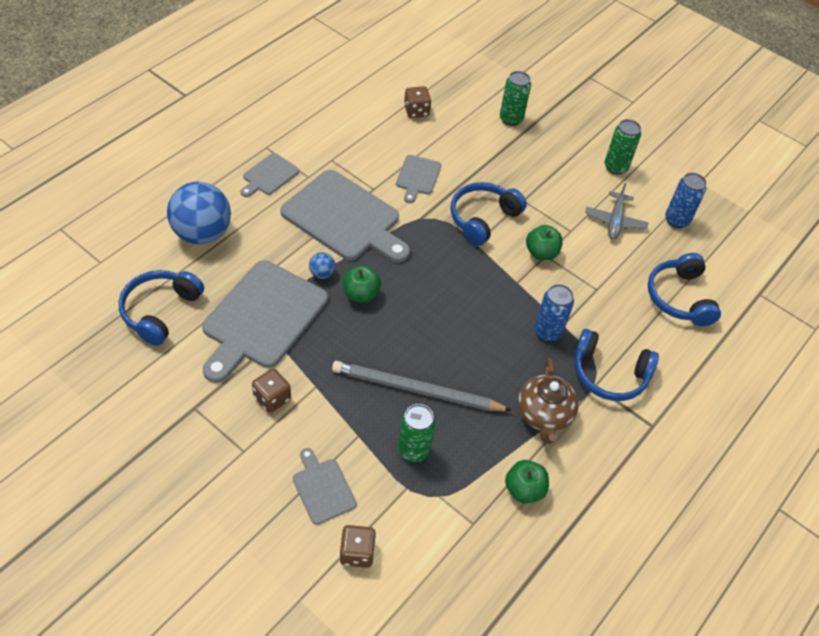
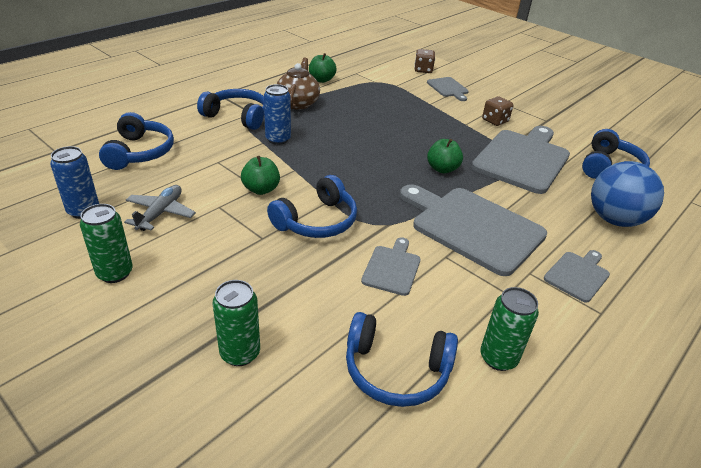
camera: 175 degrees left, 15 degrees down
blue ball [309,252,336,279] -> none
grey pencil [332,361,512,411] -> none
green can [398,404,436,462] -> green can moved to [480,287,539,371]
brown dice [404,86,431,118] -> blue headphones [346,312,458,407]

